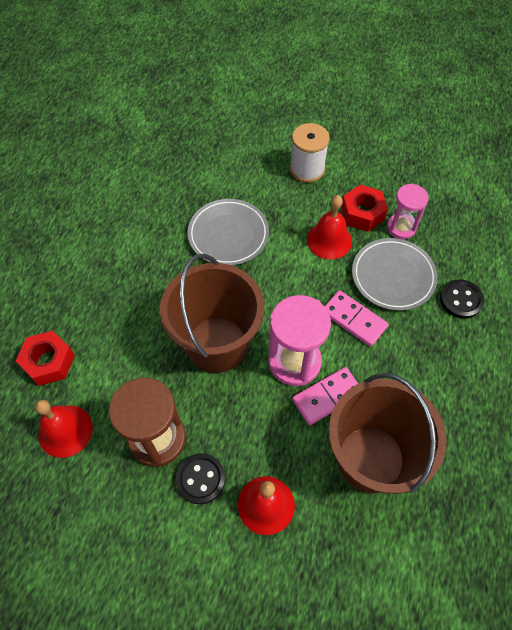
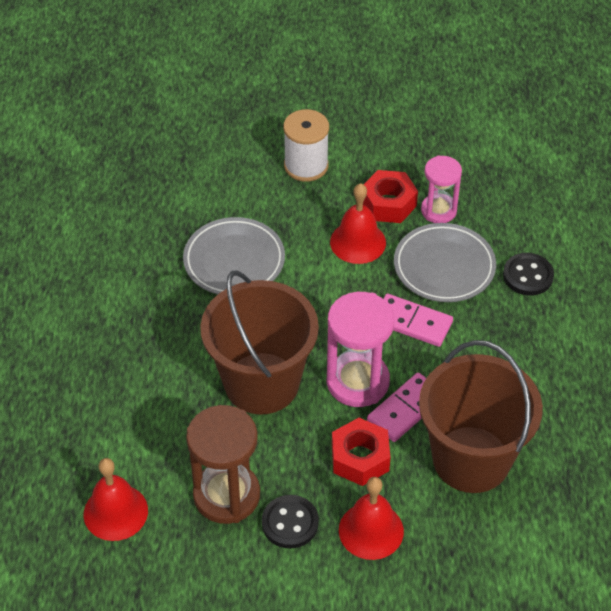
camera: 15 degrees left, 10 degrees down
red nut [16,331,75,386] -> red nut moved to [332,418,390,486]

